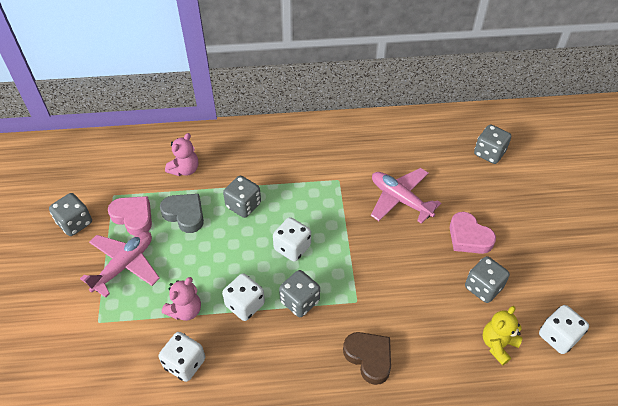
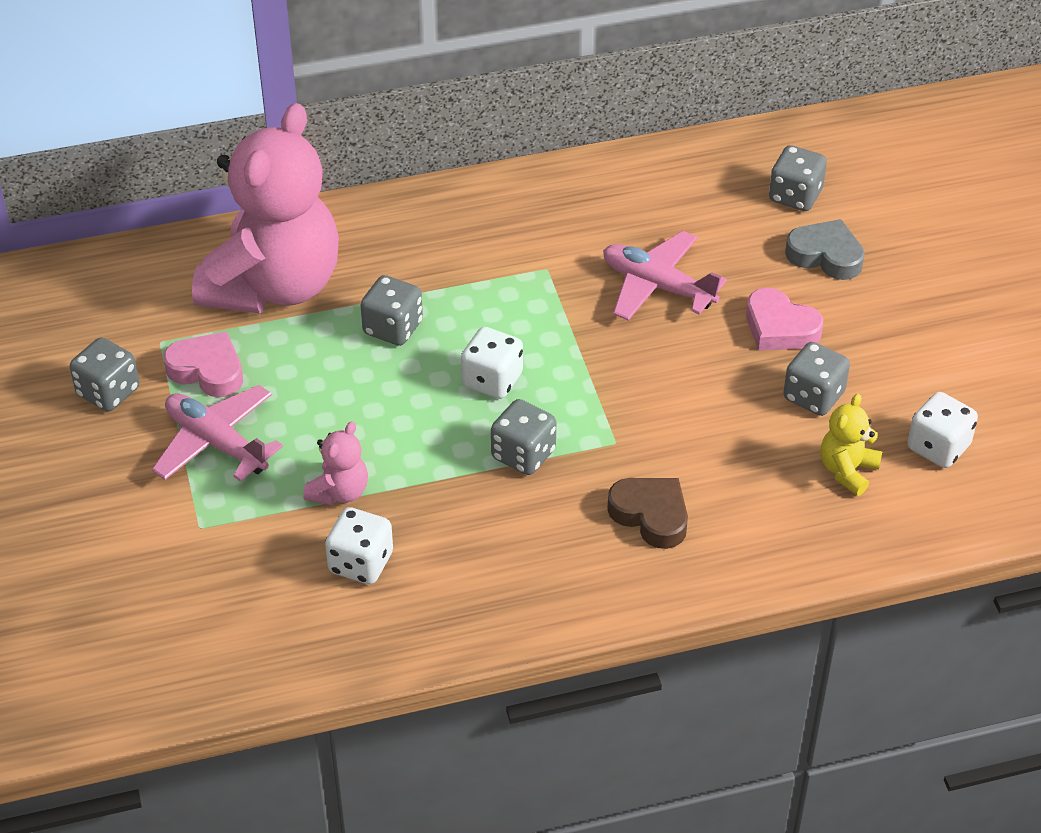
camera: 10 degrees left, 5 degrees down
pink plane [80,231,160,298] -> pink plane turned 75 degrees counterclockwise [152,385,283,482]
grey heart [160,194,204,233] -> grey heart moved to [785,219,865,280]
pink teddy bear [165,133,198,176] -> pink teddy bear [192,103,339,313], size x2.48
white dice [222,273,265,321] -> none

